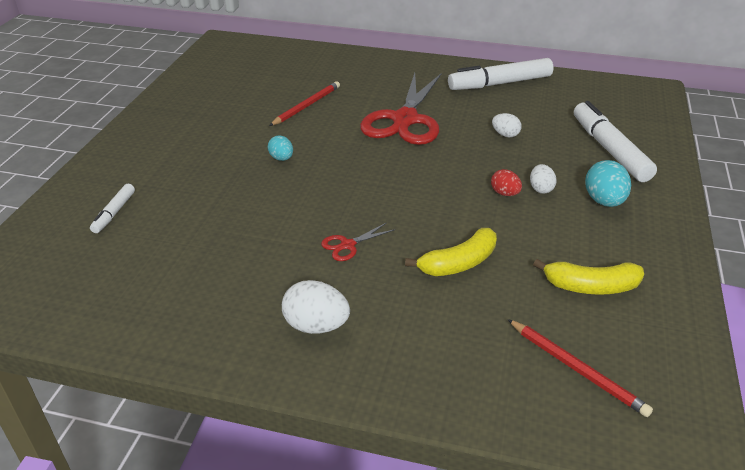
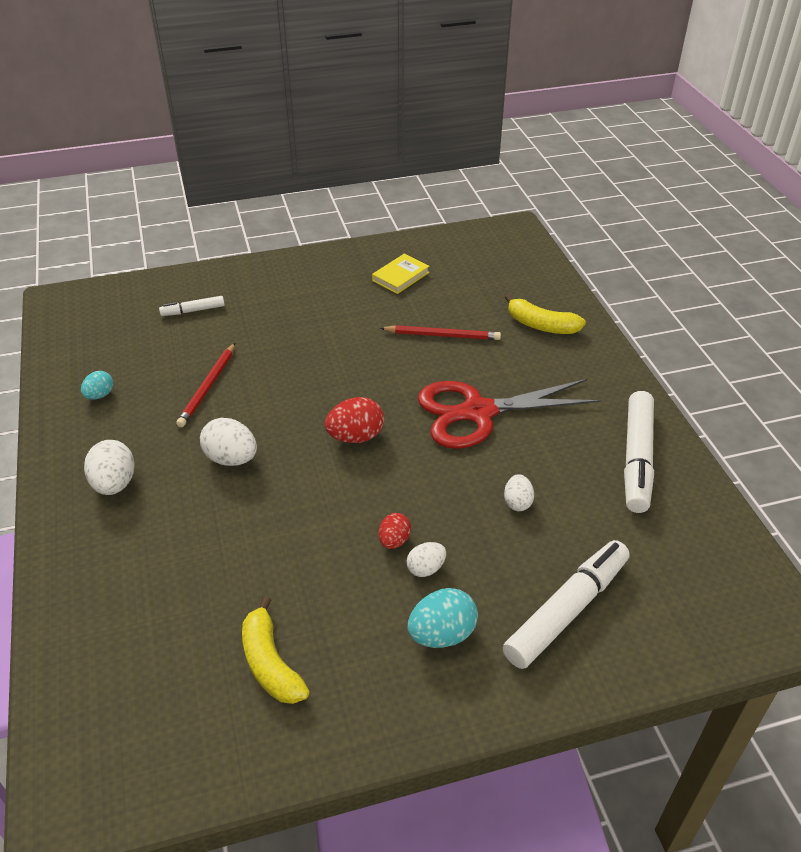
camera: 60 degrees right, 5 degrees up
turquoise egg [268,135,293,161] -> turquoise egg moved to [81,371,113,399]
red scissors [321,222,395,261] -> white egg [200,418,257,466]
yellow banana [405,228,497,276] -> yellow banana moved to [505,294,586,334]
white marker [448,58,554,90] -> white marker turned 120 degrees counterclockwise [624,391,654,513]
red pencil [507,319,653,417] -> red pencil moved to [176,343,235,427]
none -> red egg [325,397,384,443]
none -> yellow book [372,254,430,294]

